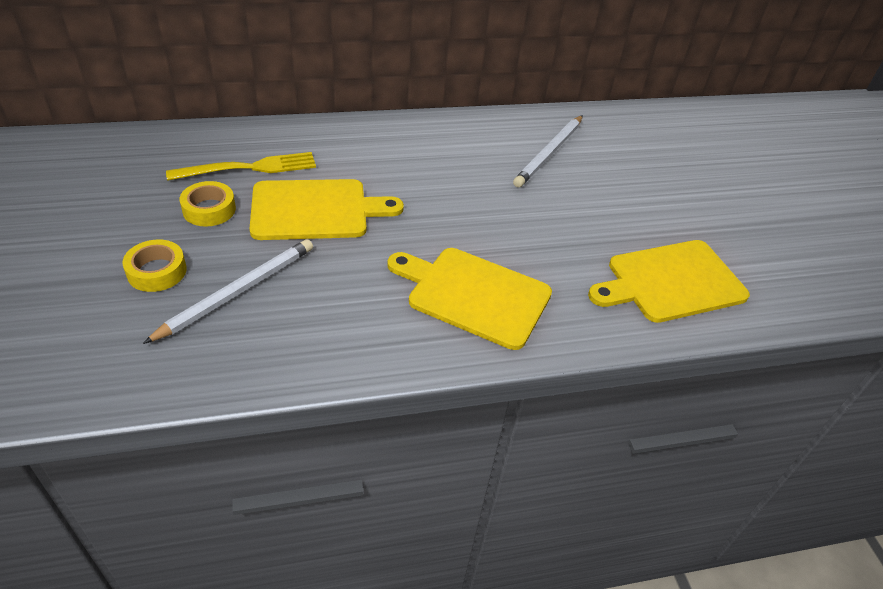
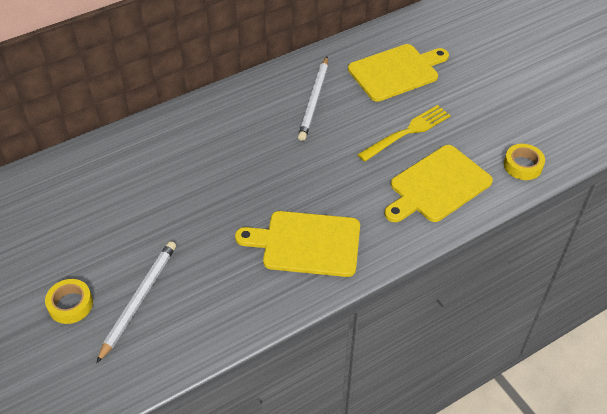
camera: 15 degrees left, 5 degrees up
yellow fork [166,152,316,181] -> yellow fork moved to [357,105,451,162]
yellow tape [179,181,236,226] -> yellow tape moved to [504,144,545,180]
yellow cutting board [249,179,404,240] -> yellow cutting board moved to [348,44,449,102]

